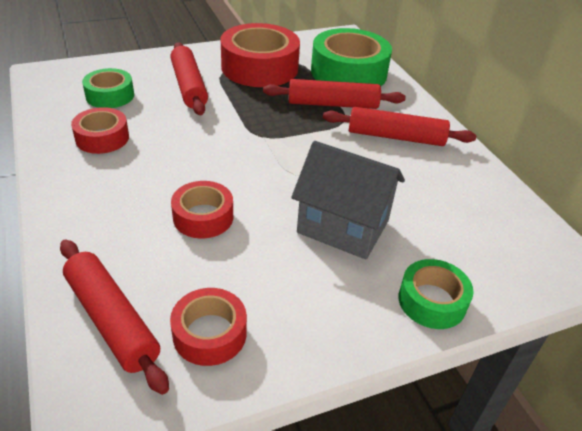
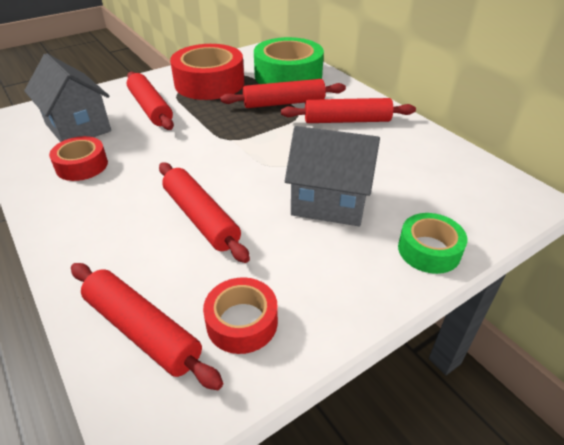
camera: 10 degrees left, 0 degrees up
green tape [82,68,134,108] -> grey house [24,53,111,142]
red tape [171,181,233,238] -> red rolling pin [159,162,250,263]

